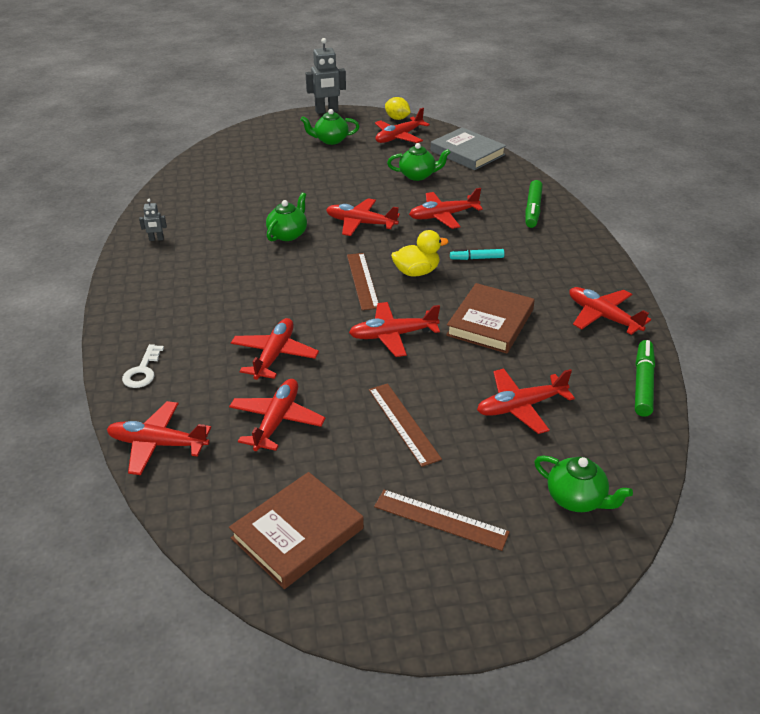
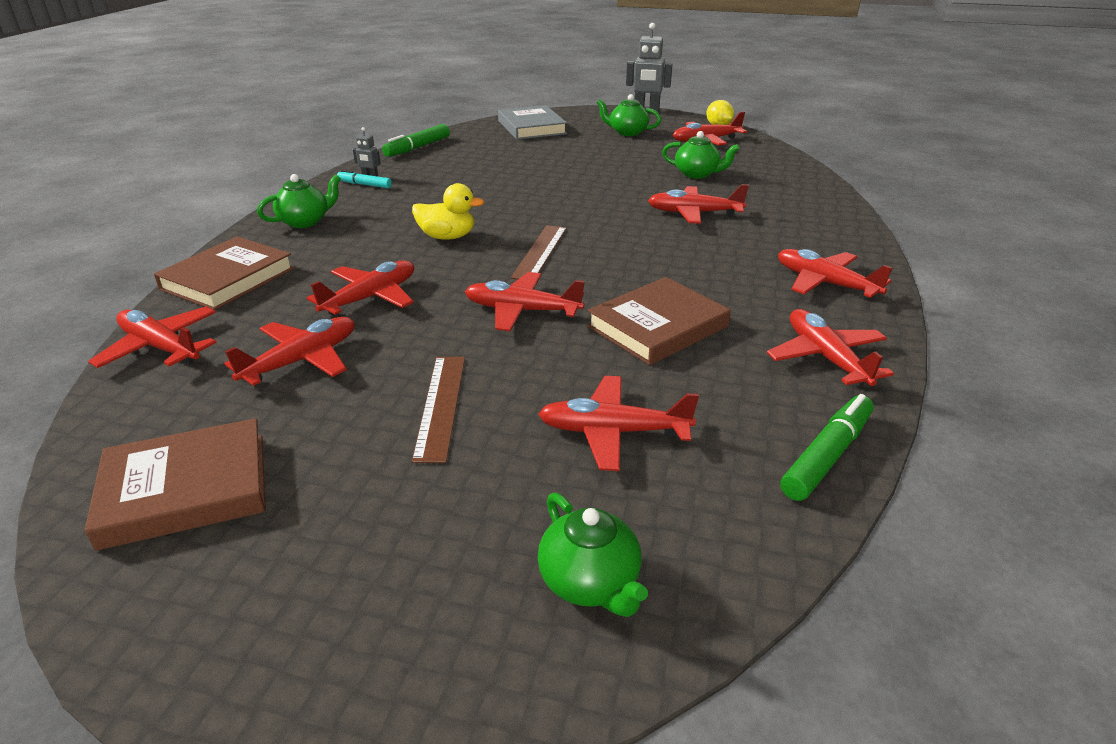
camera: 25 degrees right, 5 degrees down
white key [122,344,164,388] -> brown book [154,236,294,310]
green teapot [266,192,307,241] -> green teapot moved to [257,174,341,228]
red plane [326,198,400,236] -> red plane moved to [778,249,892,299]
brown ruler [374,490,510,551] -> none
yellow duck [391,230,449,276] -> yellow duck moved to [412,183,484,240]
grey book [431,128,506,170] -> grey book moved to [498,105,567,140]
turquoise marker [450,249,505,260] -> turquoise marker moved to [337,170,392,188]
green marker [525,180,543,228] -> green marker moved to [382,124,450,157]

